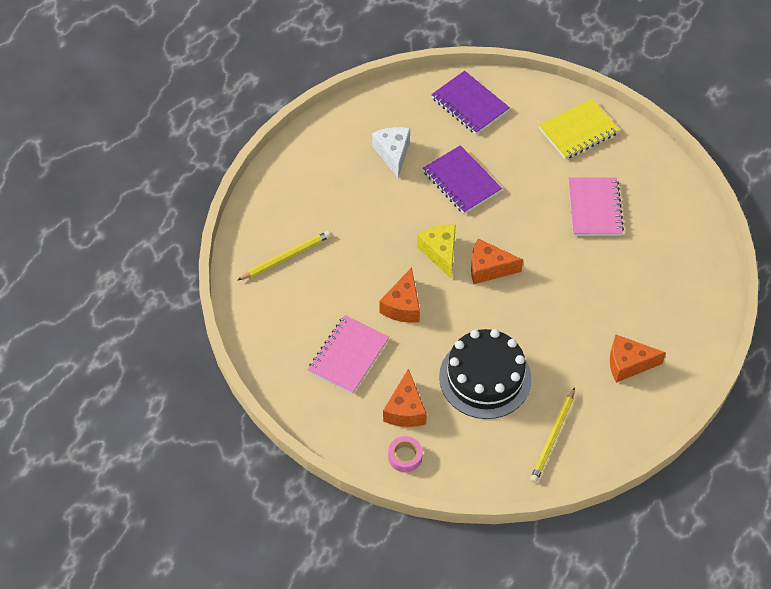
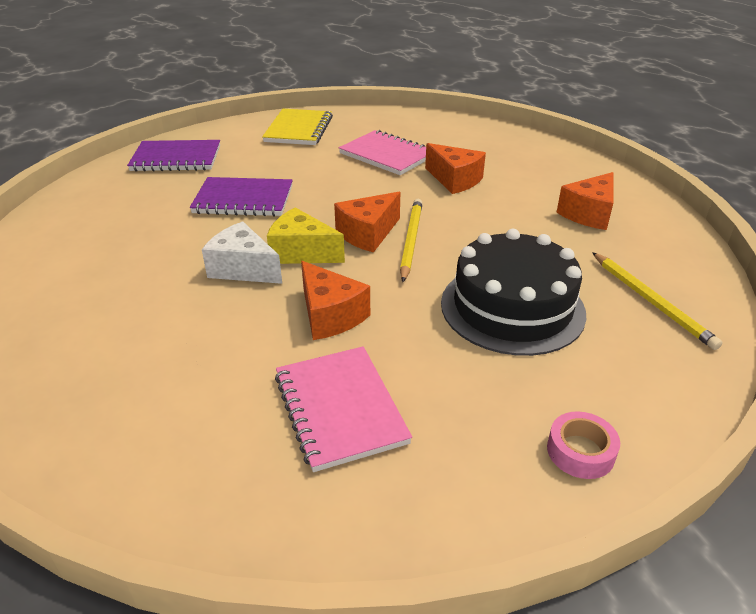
camera: 50 degrees left, 20 degrees down
yellow pencil [237,231,331,281] -> yellow pencil moved to [400,199,422,282]
white cheese [372,127,410,178] -> white cheese moved to [202,221,282,284]
orange cheese [383,369,427,427] -> orange cheese moved to [425,143,486,194]

